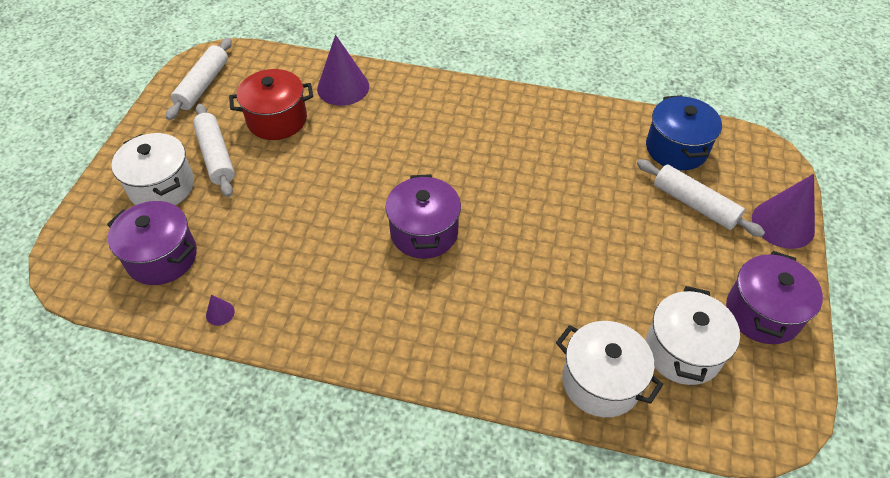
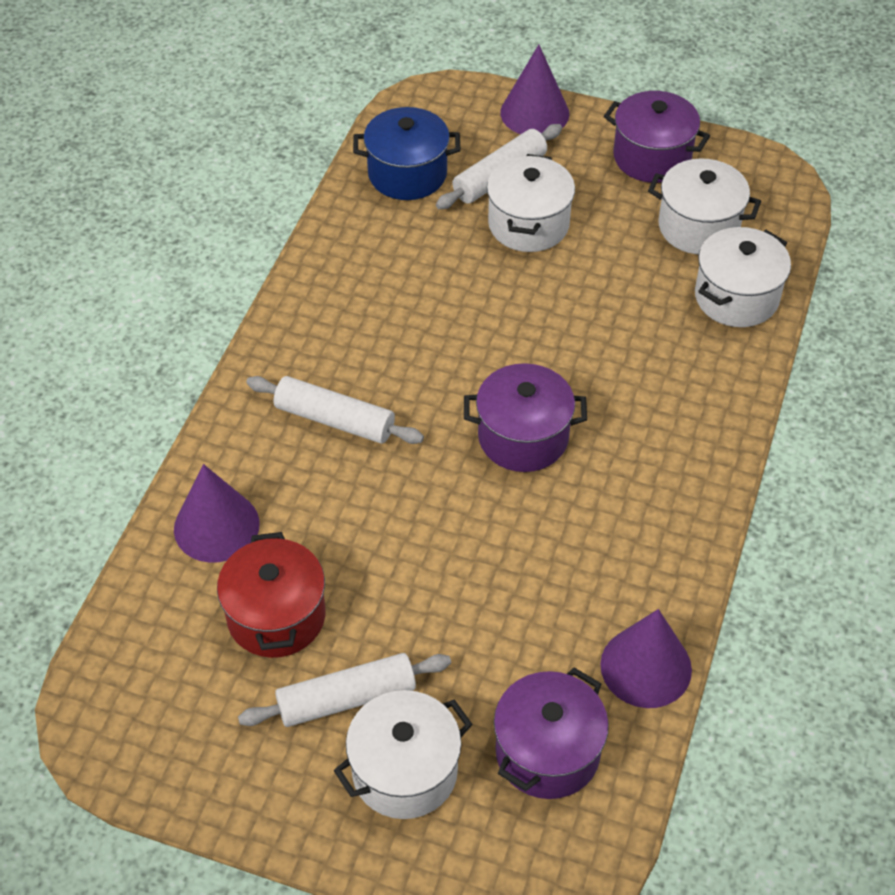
camera: 85 degrees left, 0 degrees up
white rolling pin [166,38,232,120] -> white rolling pin moved to [246,376,424,444]
purple cone [206,295,235,326] -> purple cone [600,609,692,708], size x2.36
none -> white pot [487,154,575,252]

